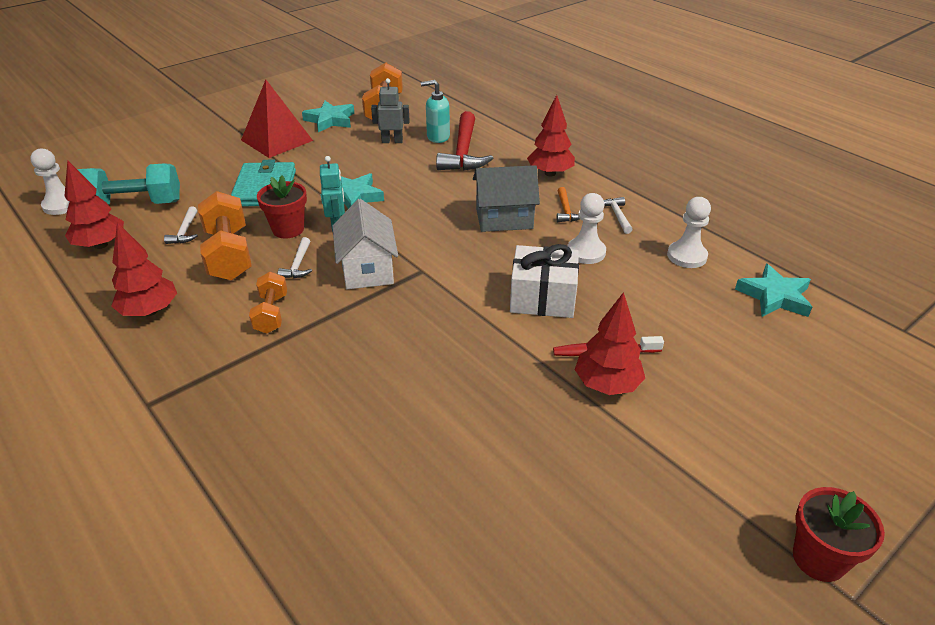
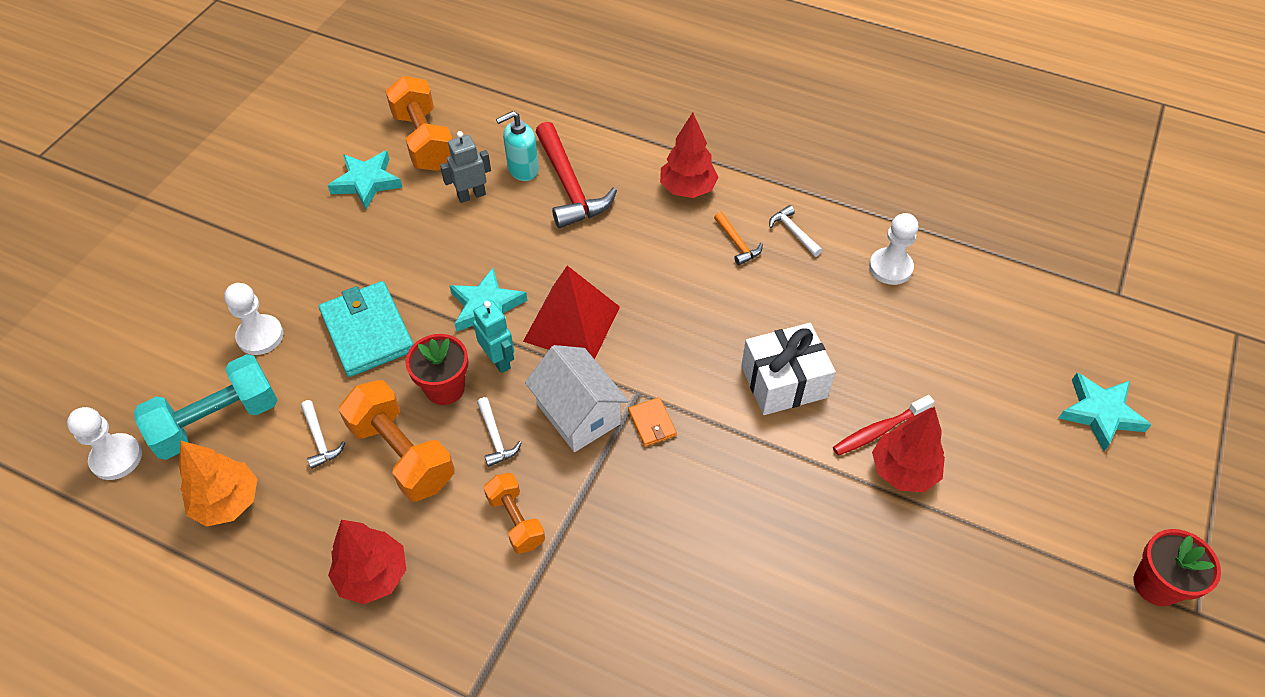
camera: 25 degrees left, 15 degrees up
red tree [64,160,124,249] -> orange tree [179,441,258,526]
red pyramid [241,80,313,158] -> red pyramid moved to [523,266,620,359]
grey house [473,165,540,232] -> none
white pawn [567,193,606,264] -> white pawn moved to [224,283,284,355]
turquoise star [735,264,812,317] -> turquoise star moved to [1059,373,1151,451]
none -> orange wallet [628,397,677,447]

